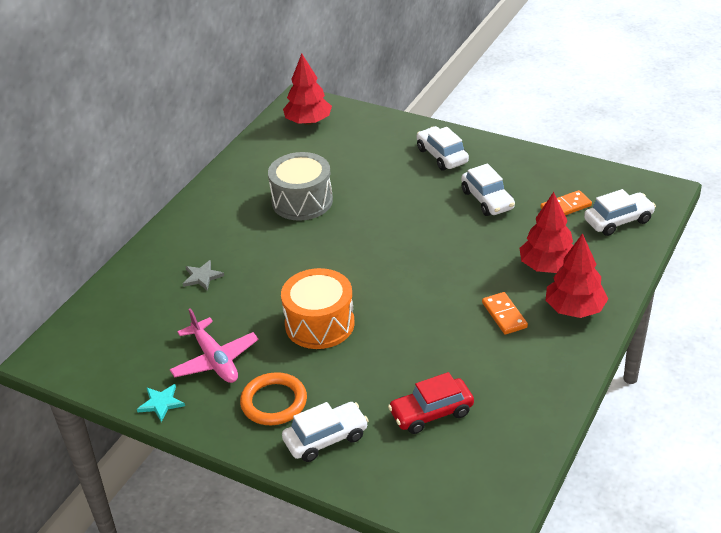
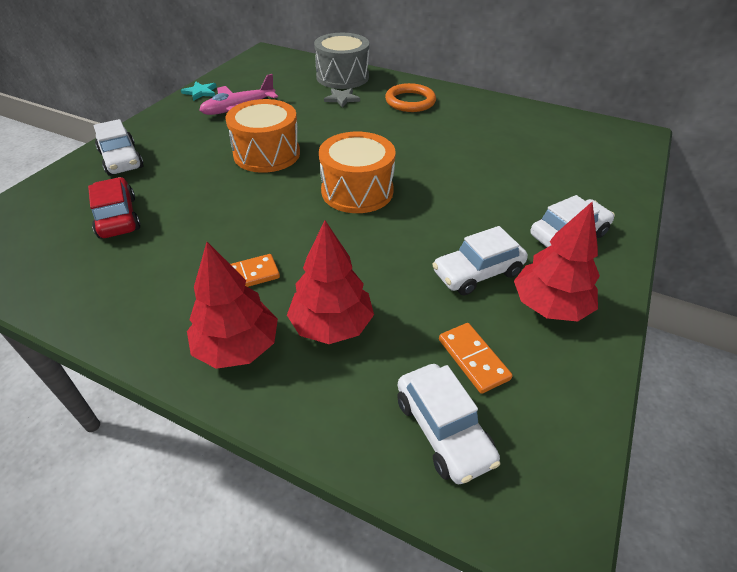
camera: 85 degrees right, 5 degrees up
orange ring [240,372,307,425] -> orange ring moved to [385,83,436,112]
grey drum [268,152,333,221] -> grey drum moved to [314,33,369,89]
red tree [283,54,332,125] -> red tree moved to [514,202,600,321]
none -> orange drum [319,132,396,213]

